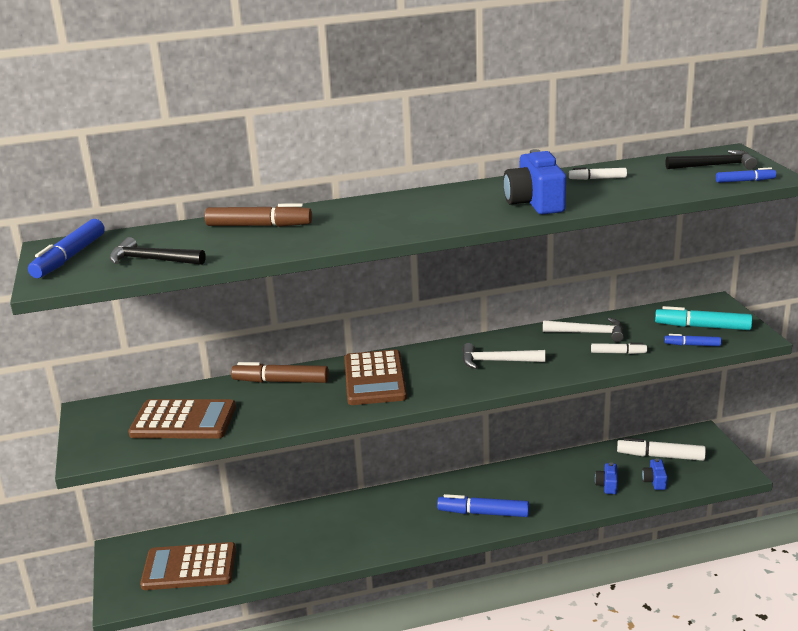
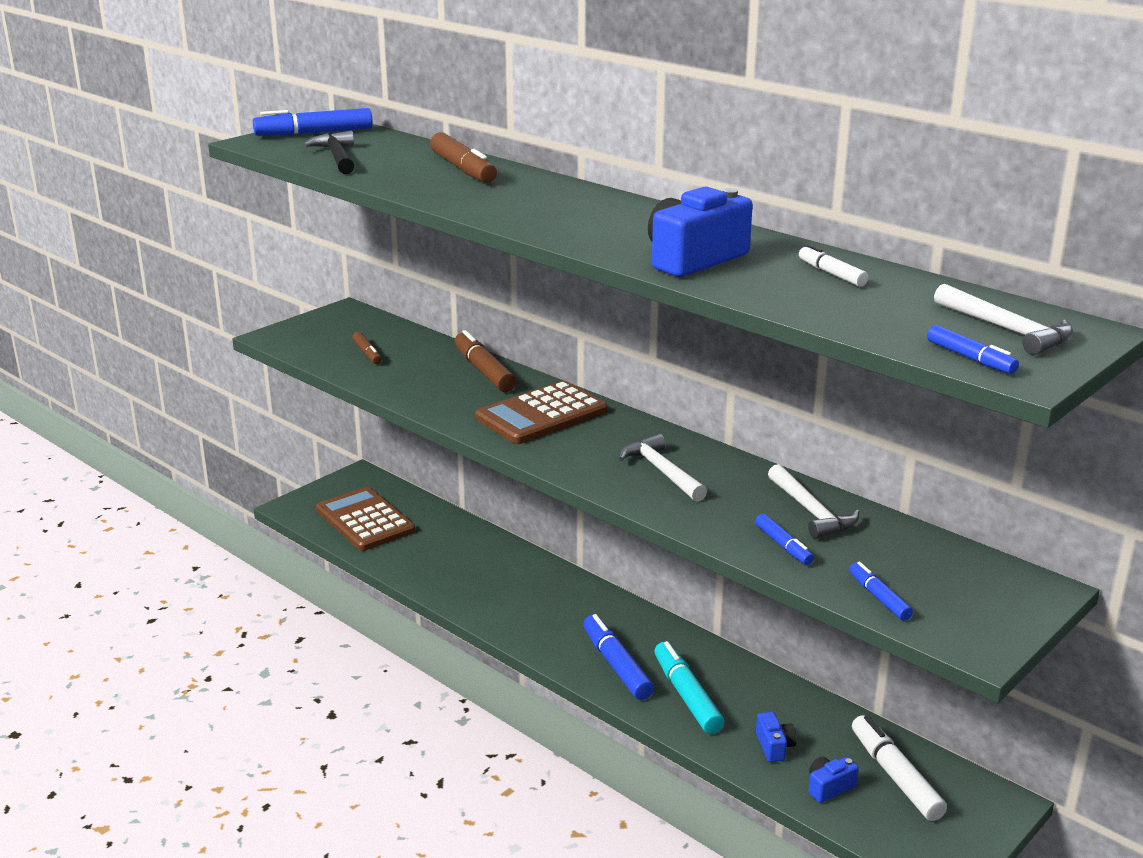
camera: 55 degrees right, 0 degrees up
brown calculator [128,399,236,439] -> brown marker [352,332,382,364]
white marker [591,343,647,354] -> blue marker [755,514,814,565]
blue camera [595,462,618,494] -> blue camera turned 105 degrees clockwise [756,712,797,762]
turquoise marker [655,306,752,330] -> turquoise marker moved to [654,641,724,734]
black hammer [665,150,757,170] -> white hammer [934,284,1073,355]

